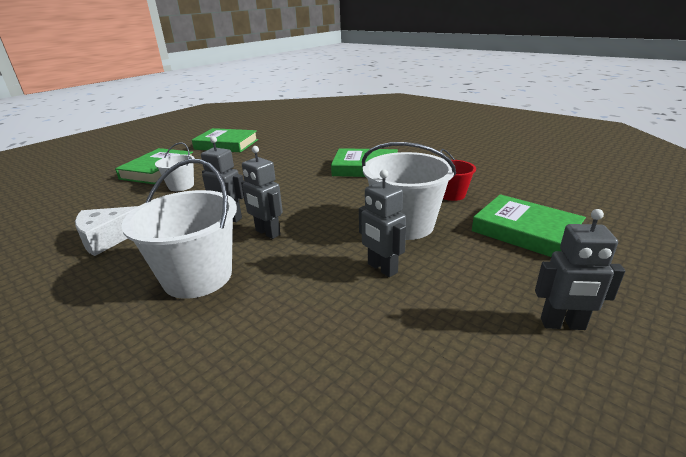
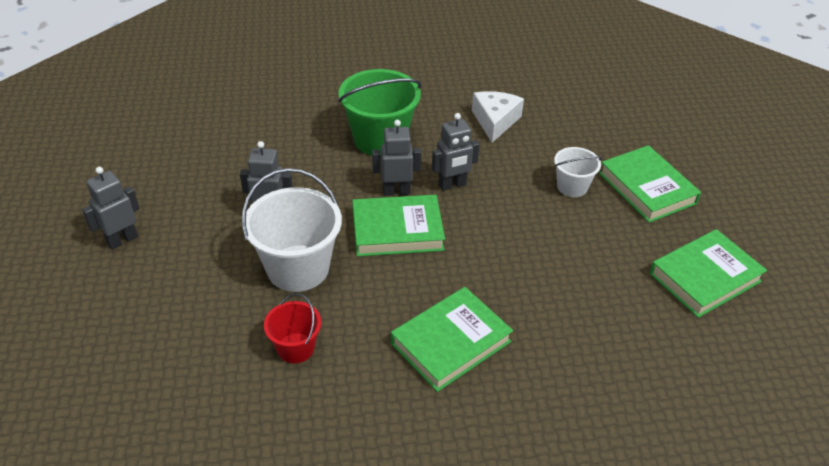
camera: 130 degrees right, 15 degrees up
white bucket [121,159,237,299] -> green bucket [338,69,422,156]
green book [472,194,586,257] -> green book moved to [352,195,445,257]

